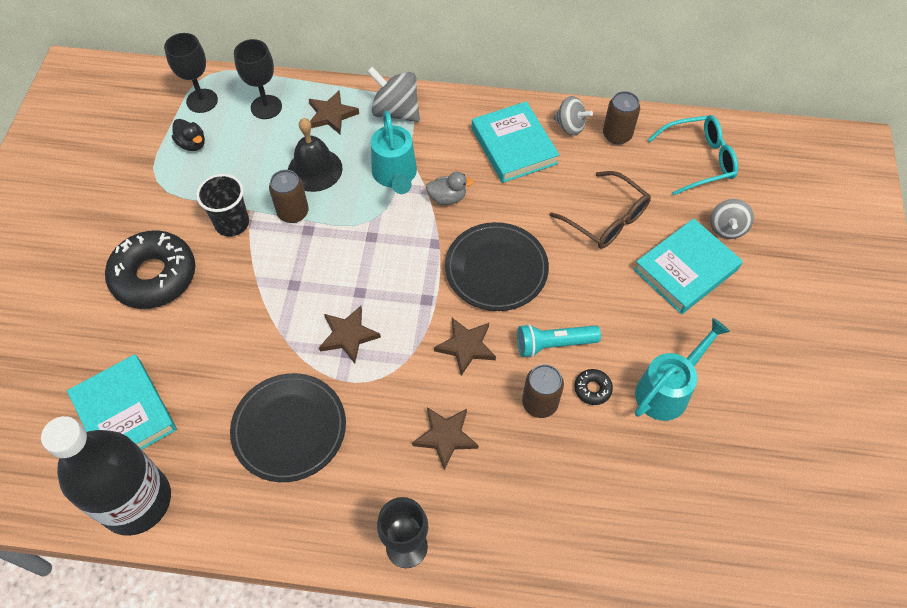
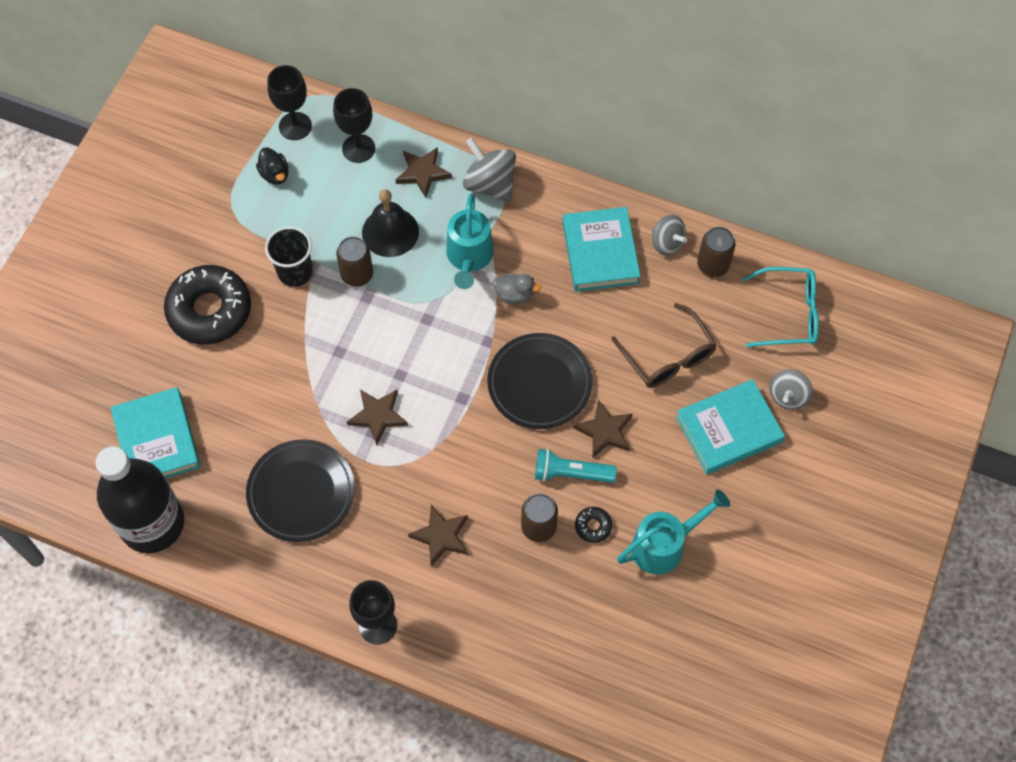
camera: 15 degrees right, 5 degrees up
brown star [434,318,496,376] -> brown star moved to [573,400,633,458]

